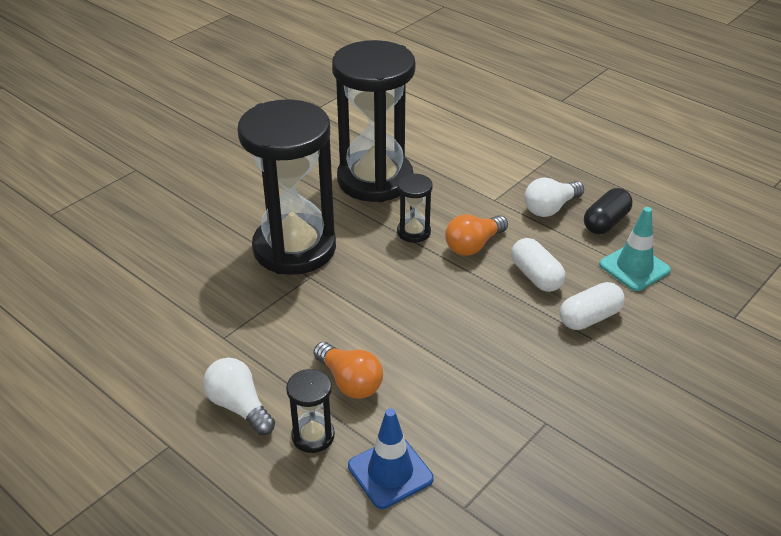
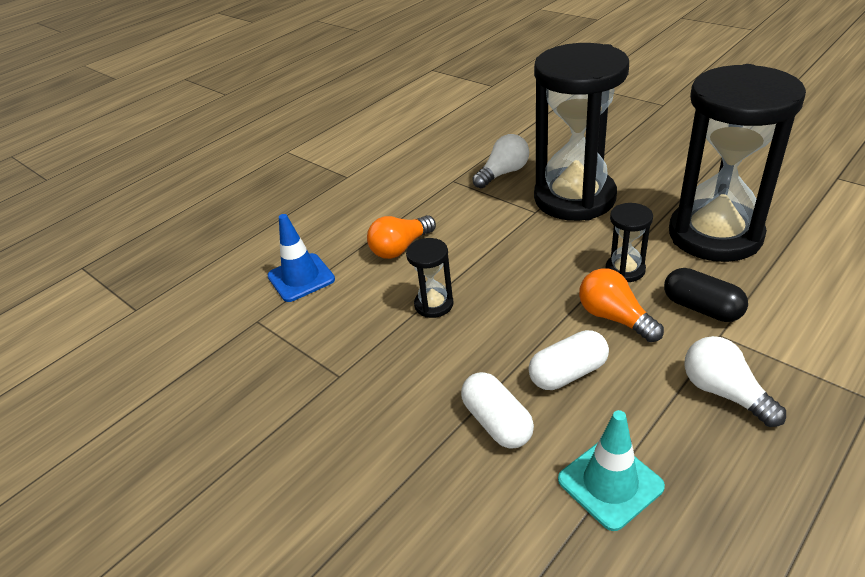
camera: 95 degrees right, 0 degrees up
white light bulb [203,358,275,435] -> white light bulb moved to [472,134,529,188]
black hourglass [286,369,335,453] -> black hourglass moved to [406,238,453,318]
black capsule [584,188,632,234] -> black capsule moved to [664,268,748,322]

